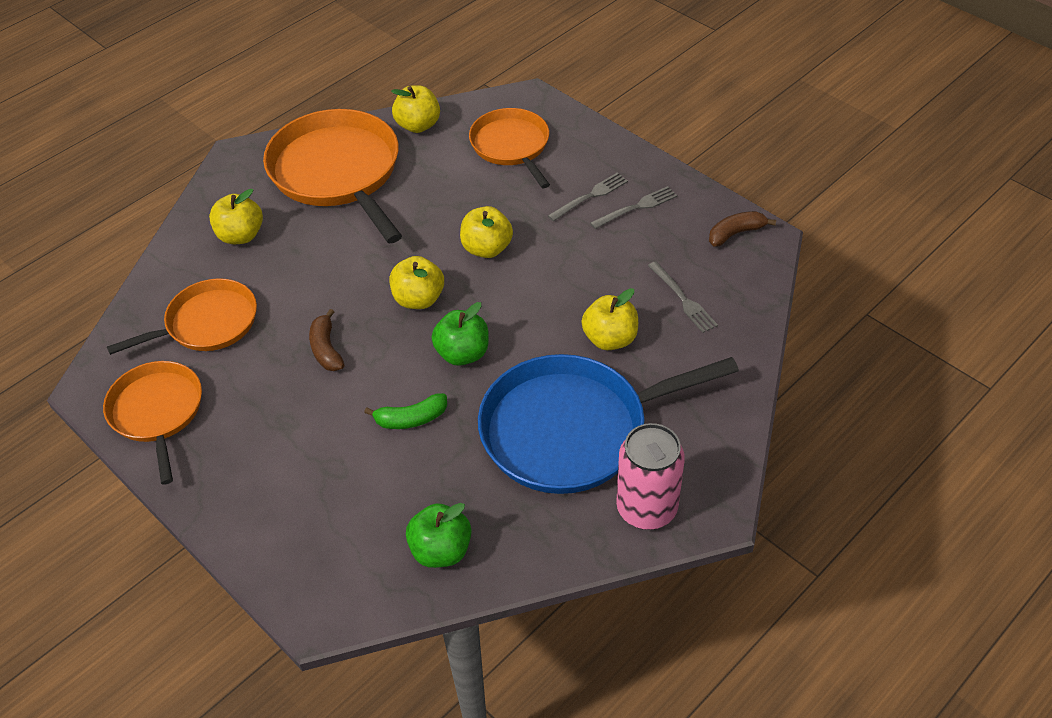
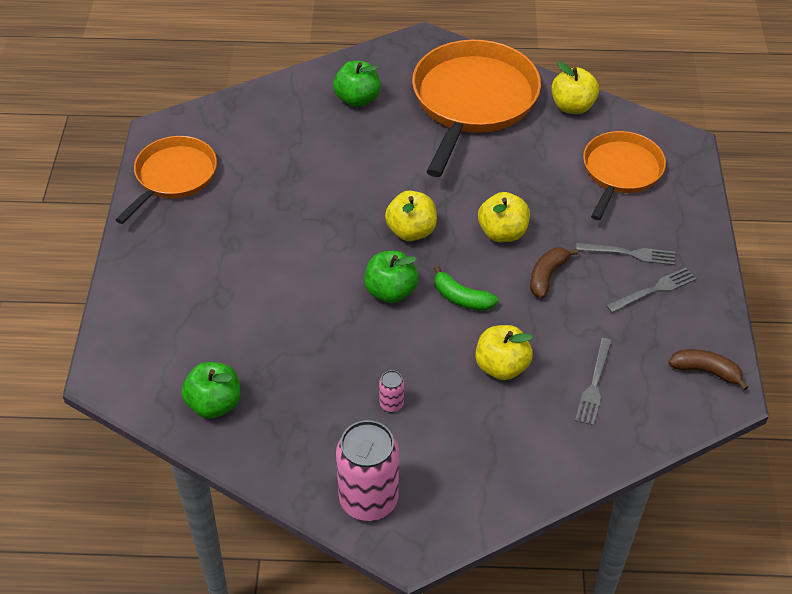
camera: 45 degrees right, 0 degrees up
orange pan [107,278,257,355] -> none
yellow apple [209,189,263,244] -> green apple [333,61,381,107]
brown banana [309,309,344,371] -> brown banana moved to [530,248,578,298]
green banana [364,393,447,429] -> green banana moved to [434,266,498,311]
blue pan [478,354,739,494] -> pink can [379,370,404,412]
grey fork [590,186,677,229] -> grey fork turned 45 degrees counterclockwise [606,268,696,313]

